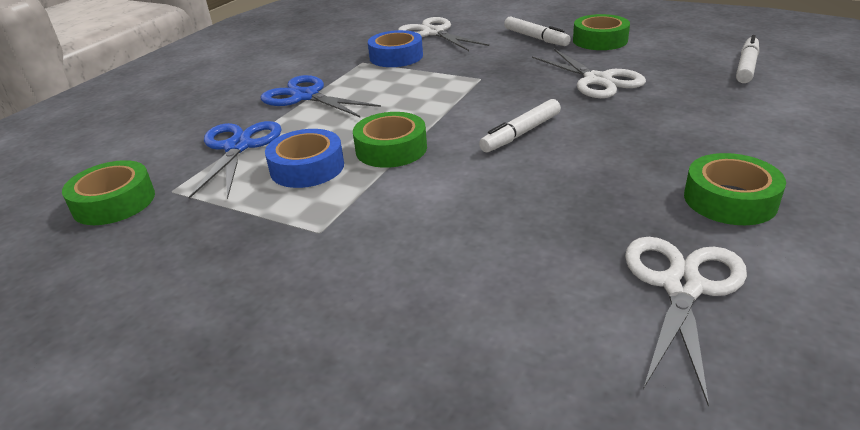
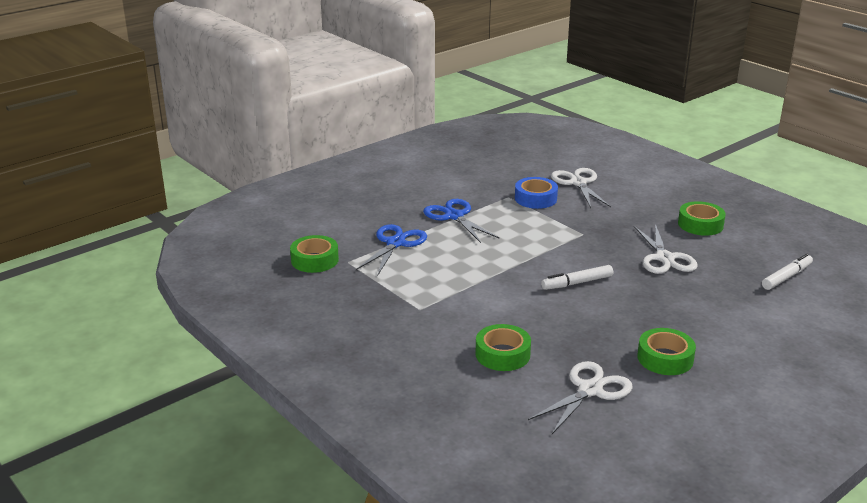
camera: 20 degrees right, 5 degrees down
blue tape [265,129,344,188] -> none
green tape [353,112,427,168] -> green tape moved to [475,324,531,371]
white marker [504,17,571,46] -> none

